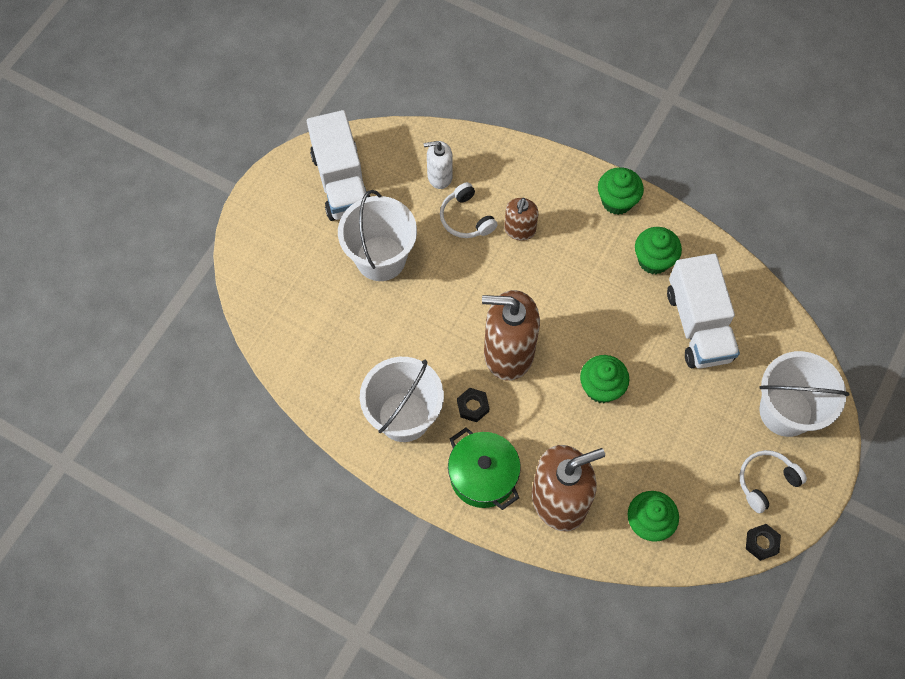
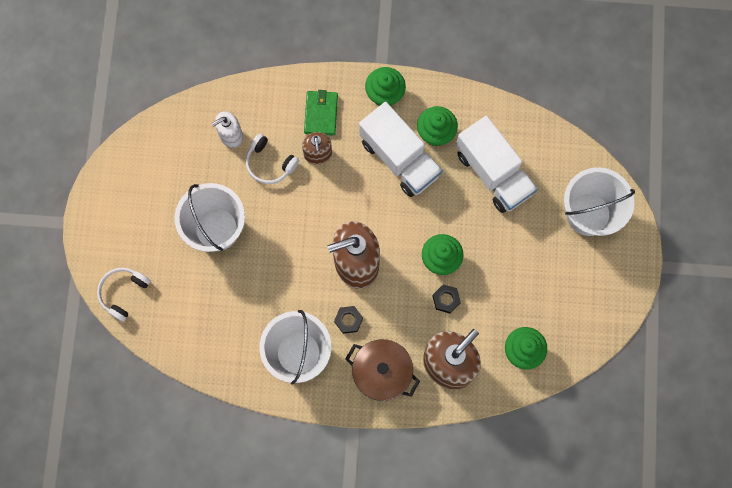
camera: 25 degrees left, 10 degrees up
white truck [307,110,371,221] -> white truck moved to [359,102,442,197]
green pot [448,427,521,510] -> brown pot [345,339,420,401]
white headphones [740,450,807,513] -> white headphones moved to [97,268,151,322]
black nut [746,524,781,561] -> black nut moved to [432,284,461,313]
none -> green wallet [304,90,338,136]

